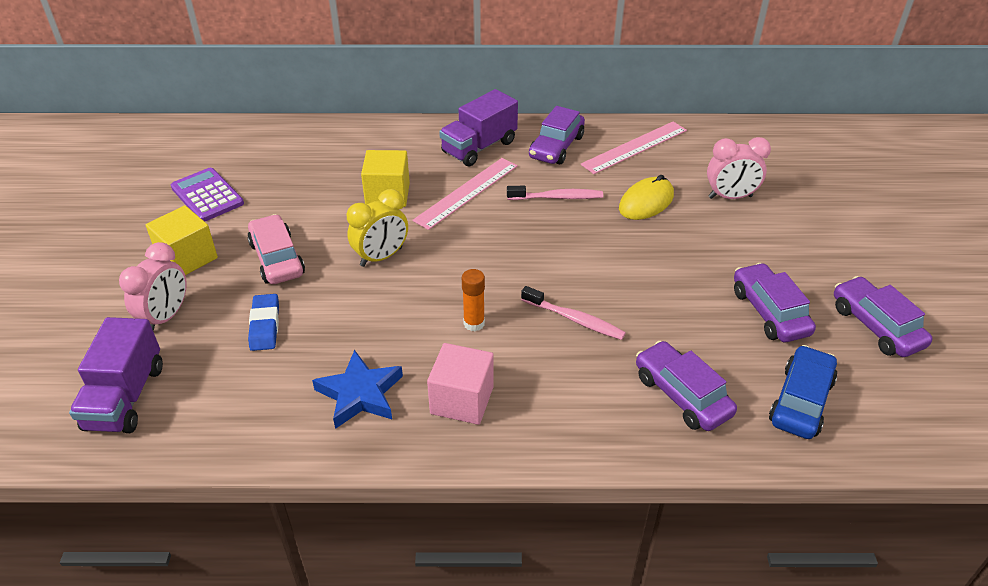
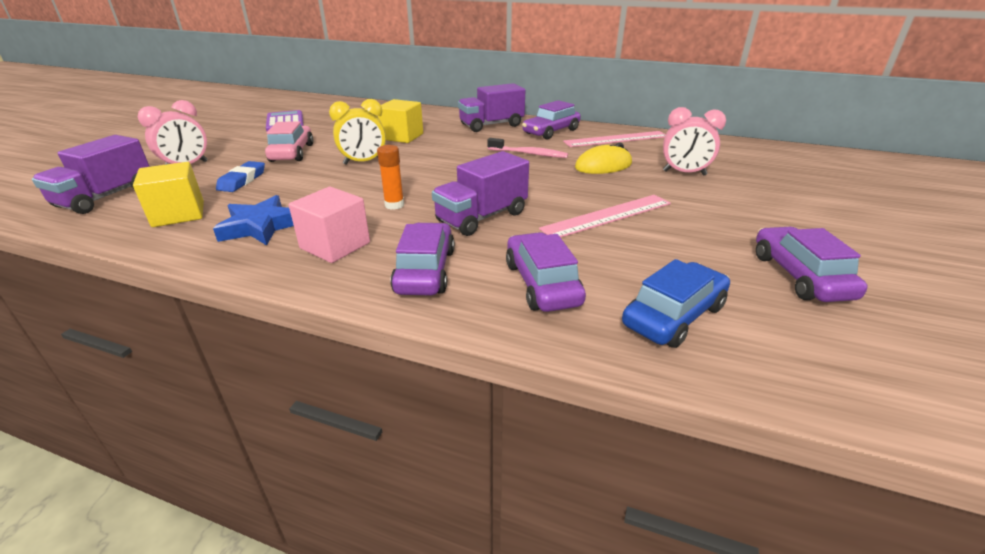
camera: 20 degrees right, 10 degrees down
yellow cube [146,205,218,275] -> yellow cube moved to [133,162,204,227]
pink ruler [412,158,518,230] -> pink ruler moved to [539,195,671,238]
pink toothbrush [521,286,626,340] -> purple truck [432,151,529,236]
purple car [734,263,816,342] -> purple car moved to [390,223,455,295]

